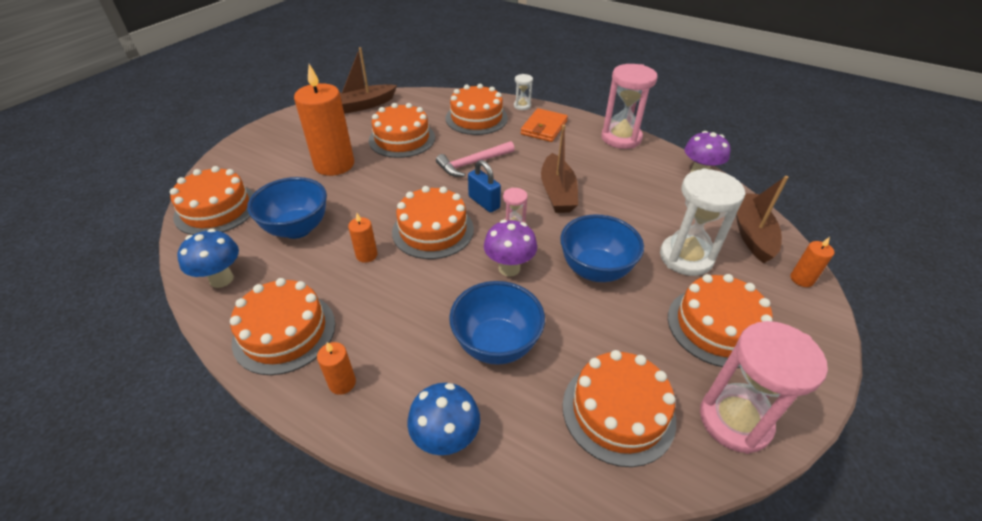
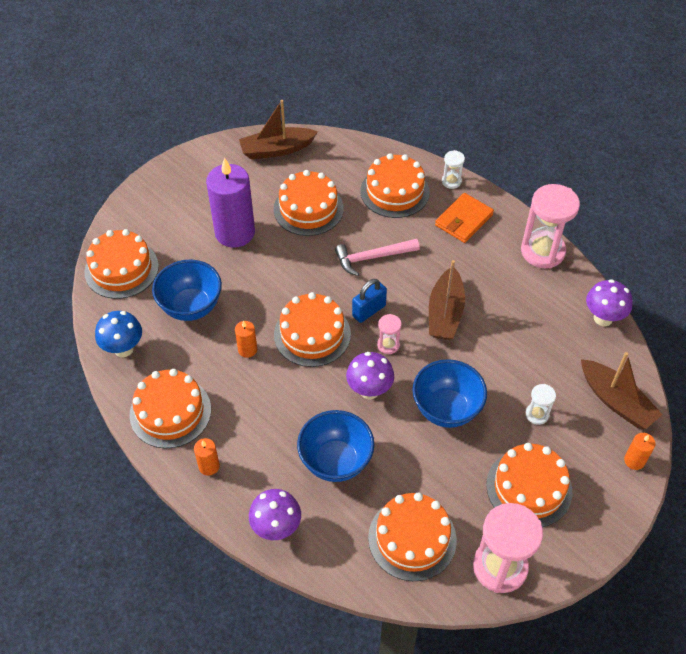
camera: 15 degrees right, 10 degrees up
orange candle [294,64,354,176] -> purple candle [206,158,255,247]
blue mushroom [407,383,480,455] -> purple mushroom [249,489,301,540]
blue padlock [468,160,501,213] -> blue padlock turned 75 degrees clockwise [352,279,387,323]
white hourglass [660,168,746,276] -> white hourglass [526,384,556,425], size x0.47
brown boat [736,176,789,263] -> brown boat turned 120 degrees clockwise [581,352,663,429]

